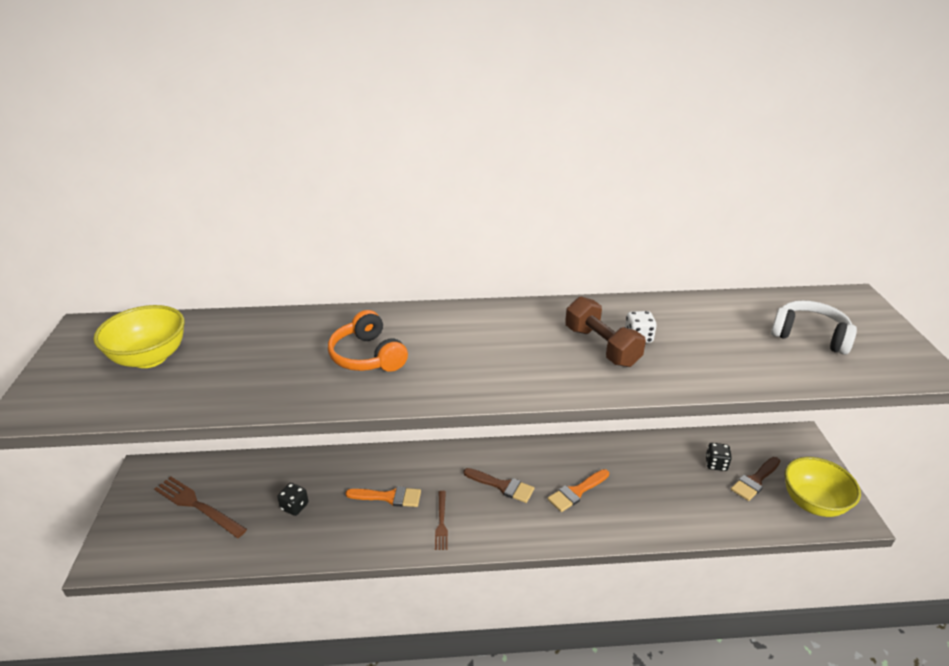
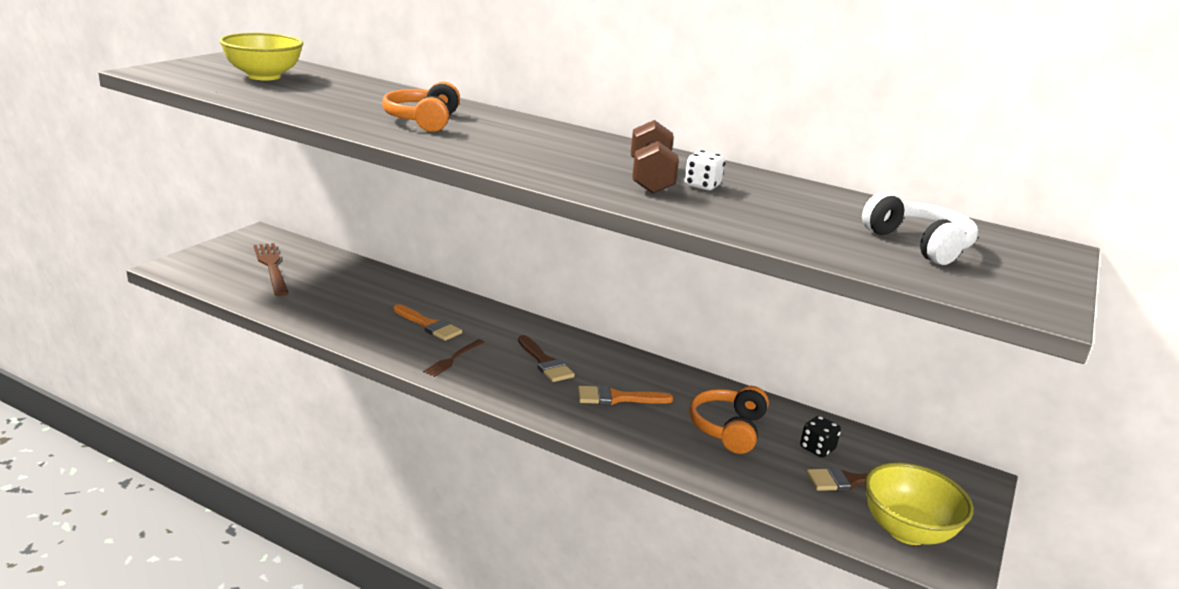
camera: 30 degrees right, 10 degrees down
black dice [277,483,308,516] -> none
none -> orange headphones [689,386,769,454]

